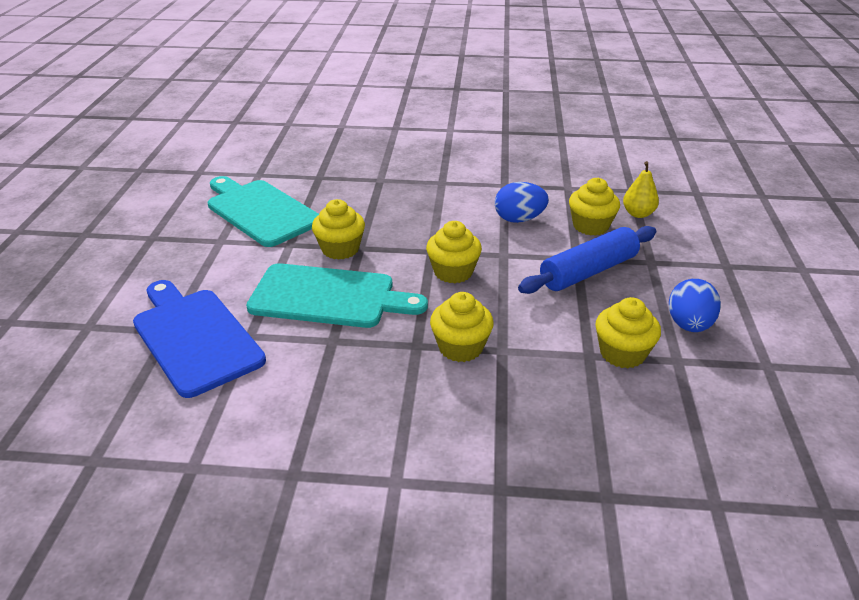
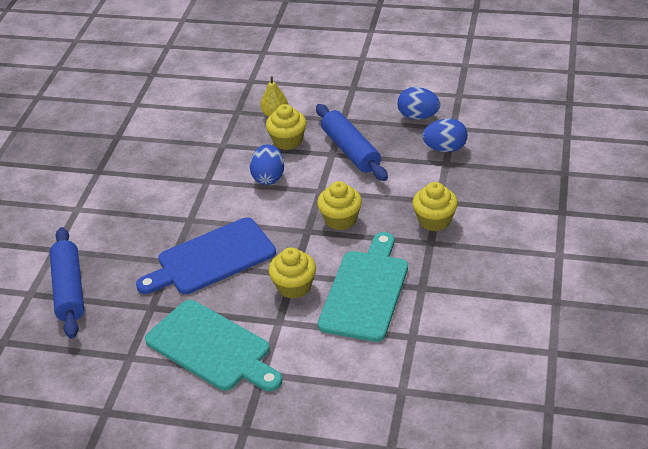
camera: 80 degrees left, 5 degrees up
blue cutting board [133,280,266,398] -> blue cutting board moved to [136,217,276,294]
turquoise cutting board [208,176,319,247] -> turquoise cutting board turned 105 degrees counterclockwise [145,300,282,391]
yellow cupcake [596,297,661,368] -> blue egg [422,118,468,152]
none -> blue rolling pin [50,227,84,339]

